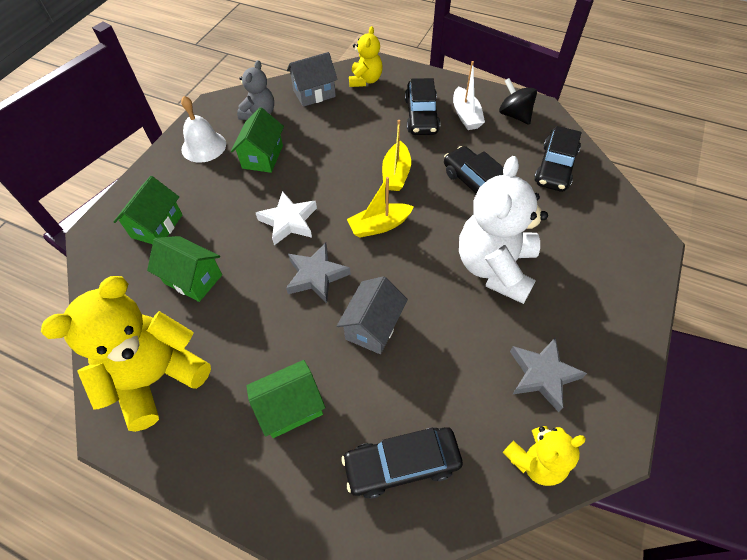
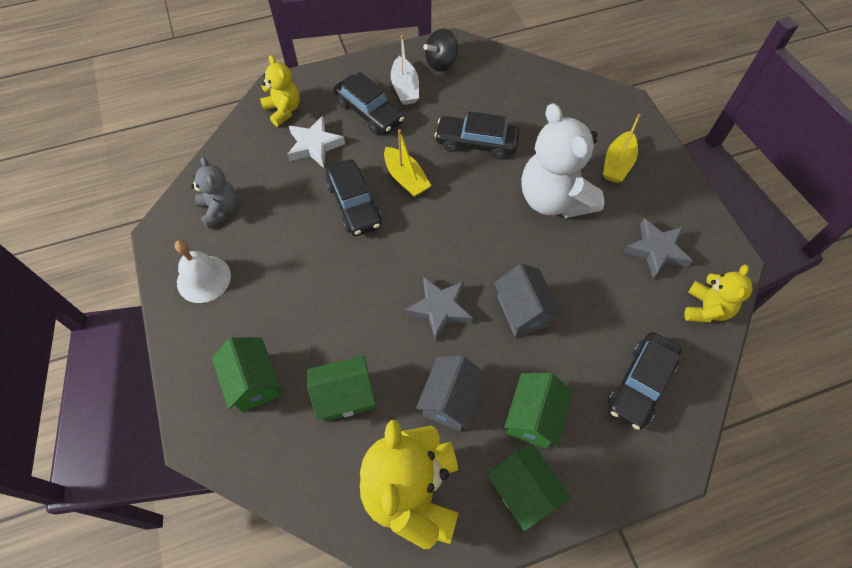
camera: 45 degrees left, 5 degrees up
green house [231,107,284,173] -> green house moved to [487,444,571,531]
white star [256,191,317,245] -> white star moved to [287,116,345,168]
grey house [287,52,338,107] -> grey house moved to [416,356,487,431]
yellow boat [347,177,414,238] -> yellow boat moved to [603,114,641,183]
white boat [453,61,485,130] -> white boat turned 45 degrees clockwise [391,35,419,105]
black spinning top [499,78,537,125] -> black spinning top turned 45 degrees counterclockwise [423,28,458,72]
black car [534,126,582,192] -> black car moved to [326,159,382,236]

